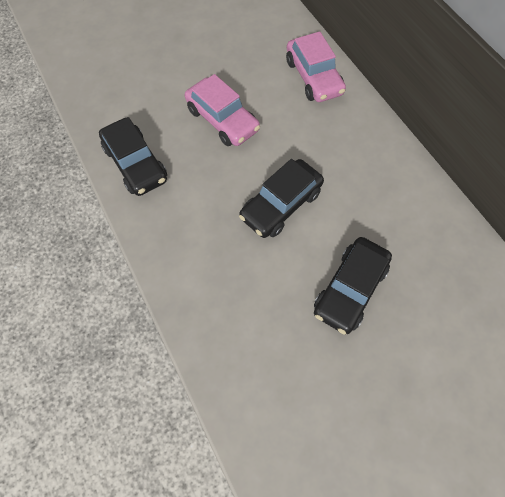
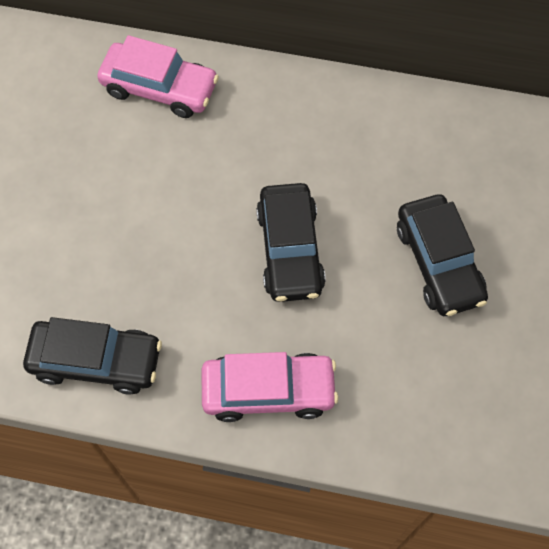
camera: 50 degrees left, 0 degrees up
pink car [185,74,260,146] -> pink car moved to [201,352,338,422]

